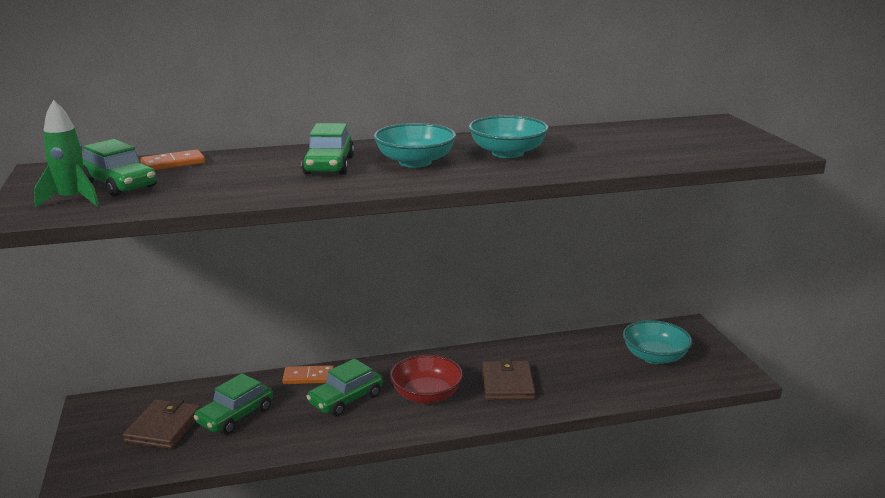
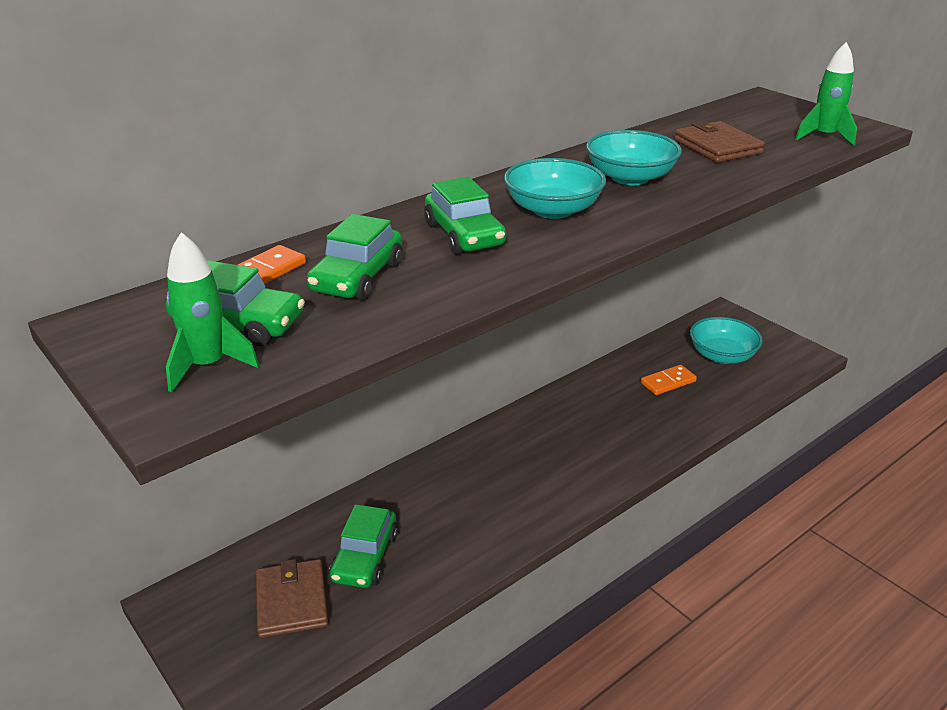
camera: 25 degrees left, 10 degrees up
orange domino [282,365,334,384] -> orange domino moved to [641,365,697,395]
green car [306,359,383,416] -> green car moved to [307,214,403,301]
red bowl [390,355,463,404] -> none
brown wallet [482,359,535,400] -> brown wallet moved to [674,121,765,163]
none -> green rocket [795,42,857,146]

